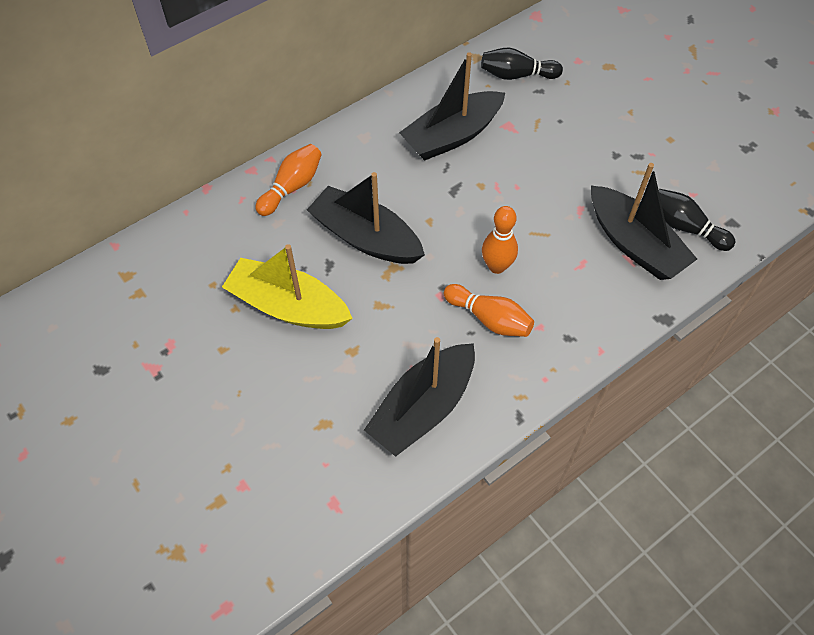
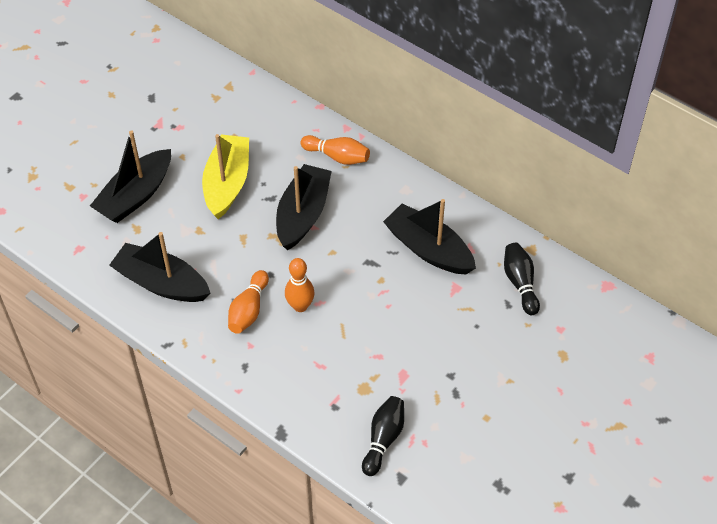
camera: 75 degrees right, 5 degrees down
black boat [591,163,697,280] -> black boat moved to [90,130,171,223]

